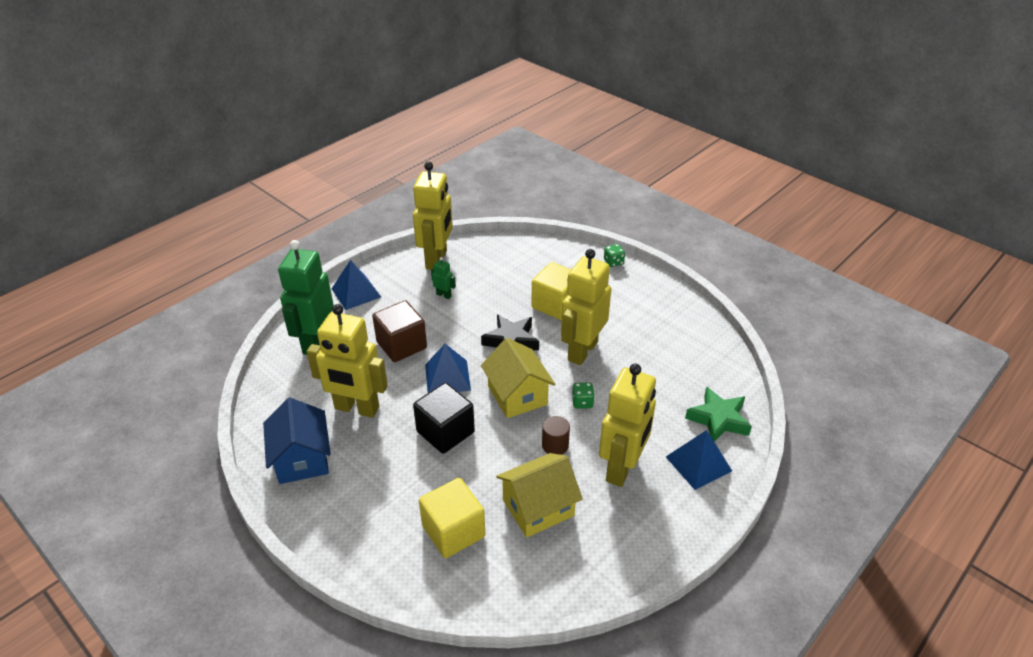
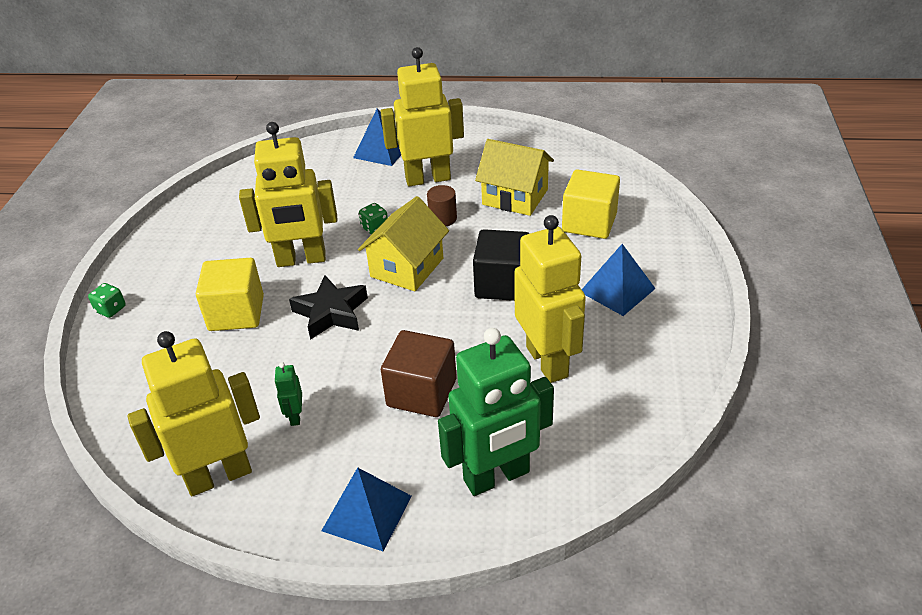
camera: 125 degrees left, 0 degrees up
blue house [263,398,331,484] -> none
blue pyramid [425,344,471,393] -> blue pyramid moved to [582,244,656,316]
green star [685,387,752,442] -> none

